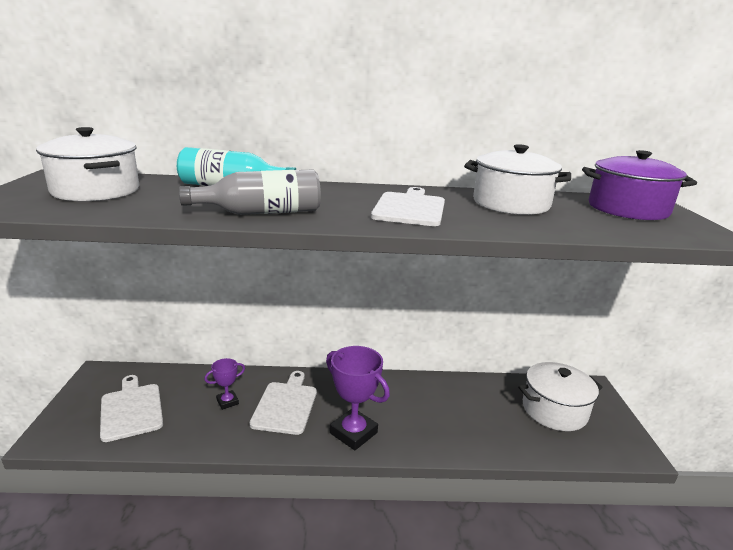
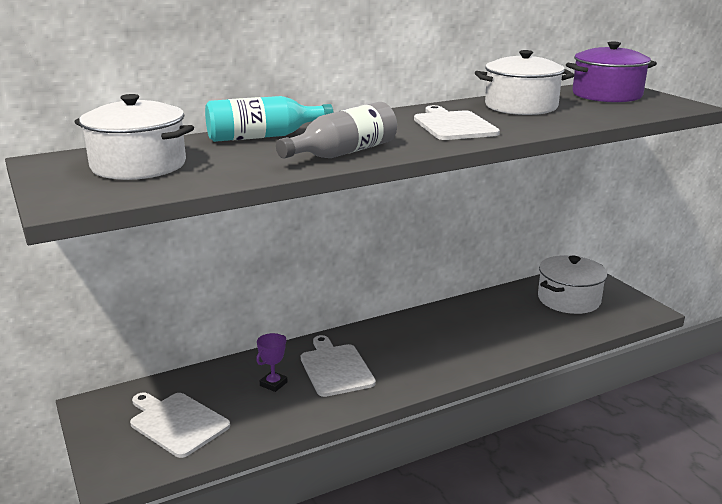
camera: 25 degrees left, 0 degrees up
purple trophy [326,346,390,450] -> none

